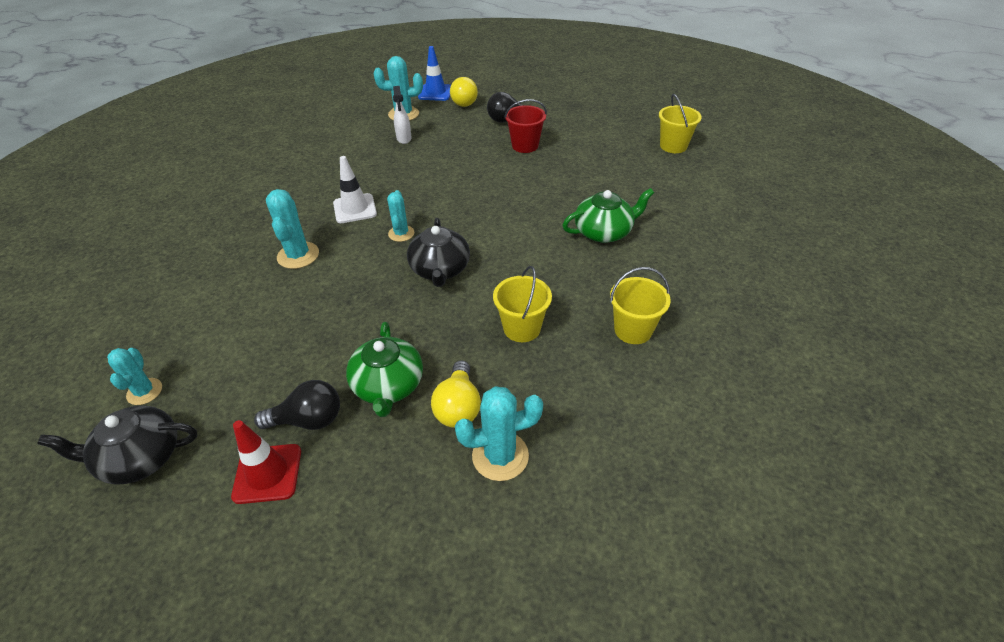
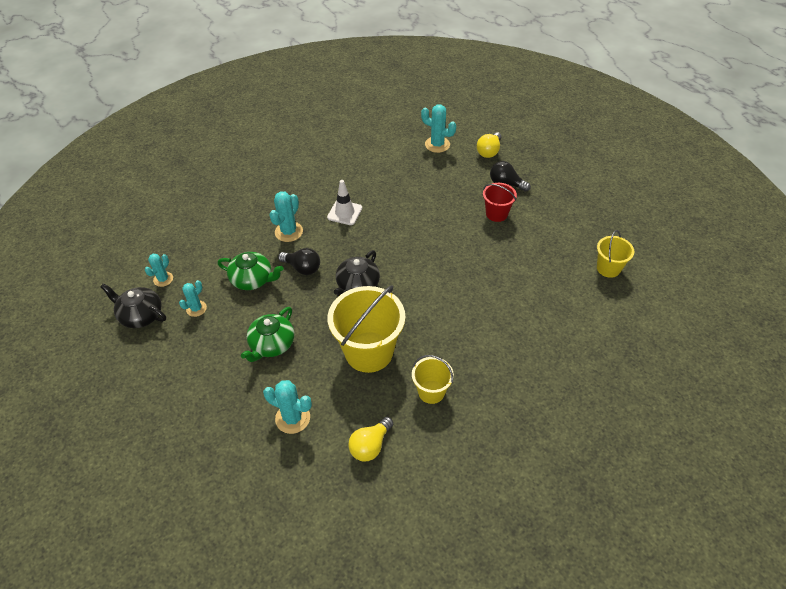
camera: 35 degrees right, 5 degrees up
red traffic cone [231,420,301,504] -> none
black light bulb [254,380,340,430] -> black light bulb moved to [278,248,320,275]
turquoise cactus [387,190,414,242] -> turquoise cactus moved to [179,280,207,317]
white spray bottle [393,86,411,144] -> none
blue traffic cone [418,46,451,101] -> none
yellow light bulb [431,360,481,428] -> yellow light bulb moved to [348,417,393,462]
yellow bucket [493,266,552,342] -> yellow bucket [328,285,405,373], size x1.88
green teapot [562,188,654,243] -> green teapot moved to [218,252,284,290]

